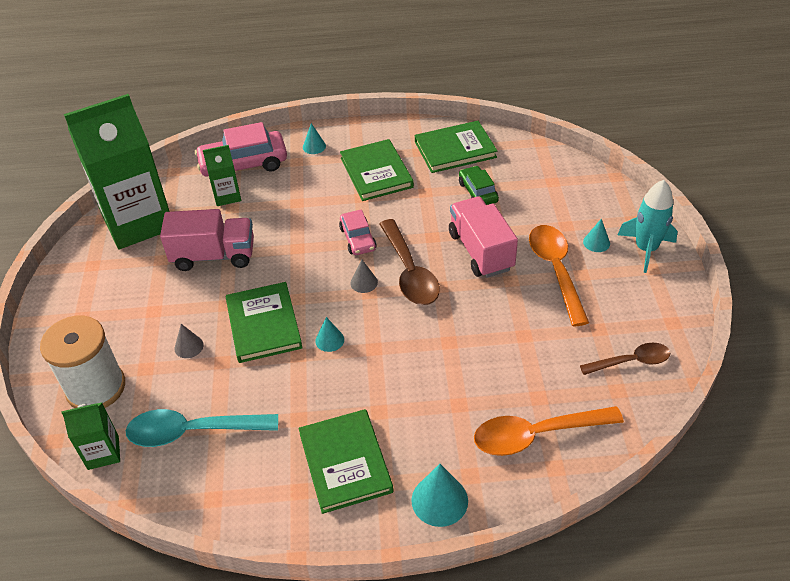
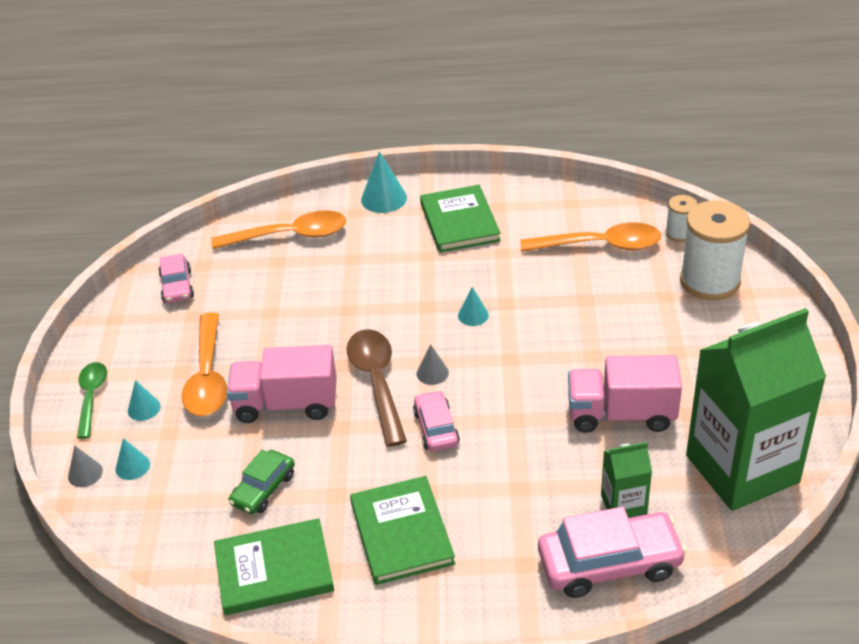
camera: 175 degrees left, 5 degrees down
green carton [62,403,120,470] -> white spool [665,195,697,242]
turquoise spoon [126,409,278,447] -> orange spoon [520,222,661,252]
grey cone [174,324,204,358] -> grey cone moved to [68,446,103,487]
green book [226,282,303,363] -> none
turquoise cone [303,123,326,154] -> turquoise cone moved to [116,438,150,480]
pink truck [449,197,518,278] -> pink truck turned 105 degrees clockwise [227,345,337,423]
green car [459,166,499,205] -> green car turned 45 degrees clockwise [229,450,295,515]
brown spoon [580,343,670,375] -> pink car [158,254,194,303]
turquoise rocket [618,180,678,273] -> green spoon [77,362,107,439]

